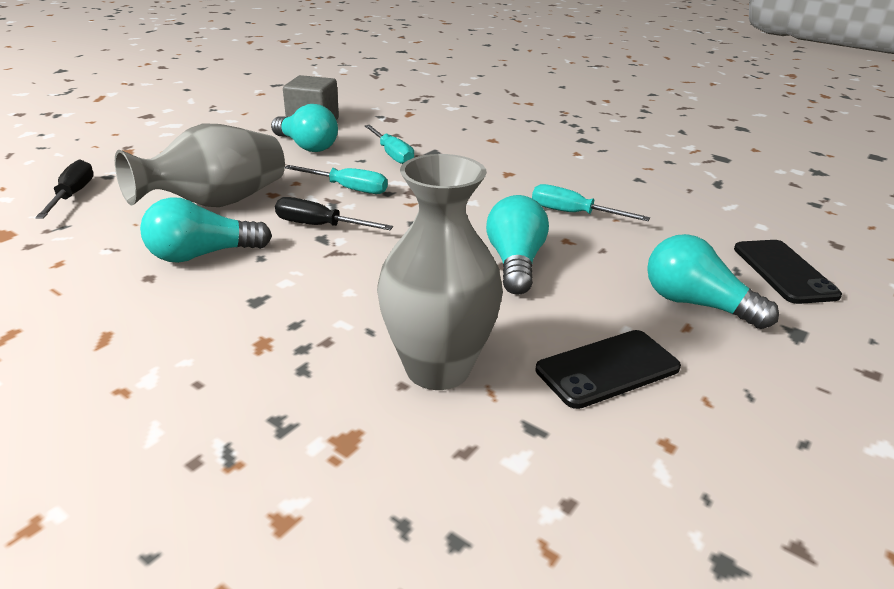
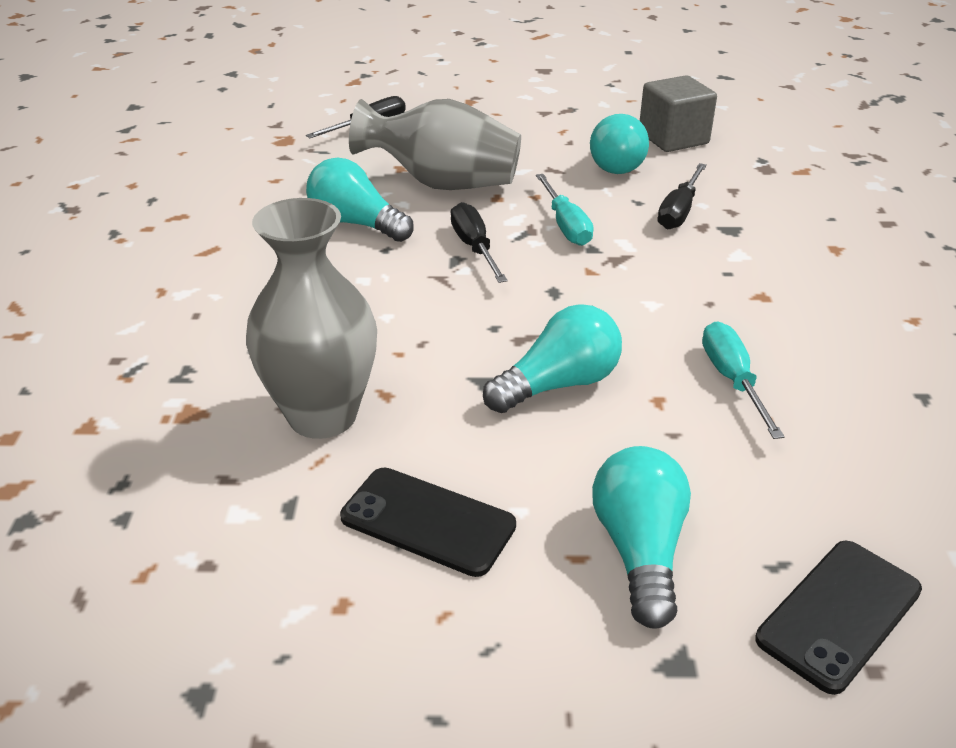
camera: 55 degrees right, 5 degrees up
turquoise screwdriver [364,125,414,164] -> black screwdriver [658,163,707,229]

